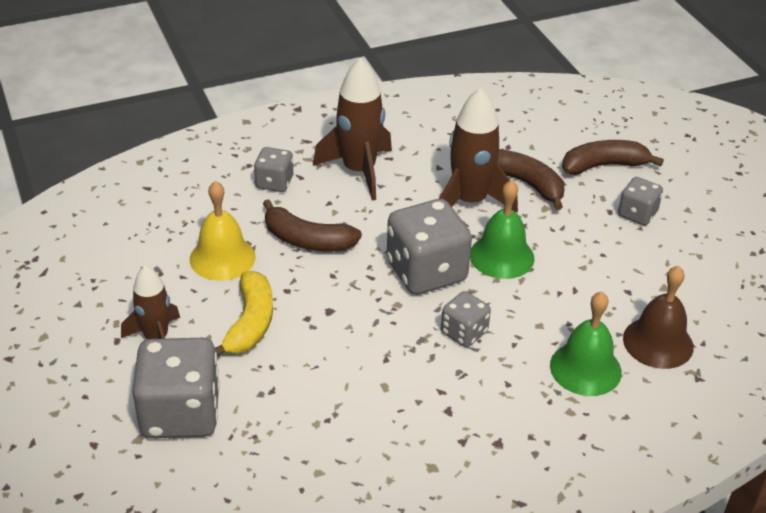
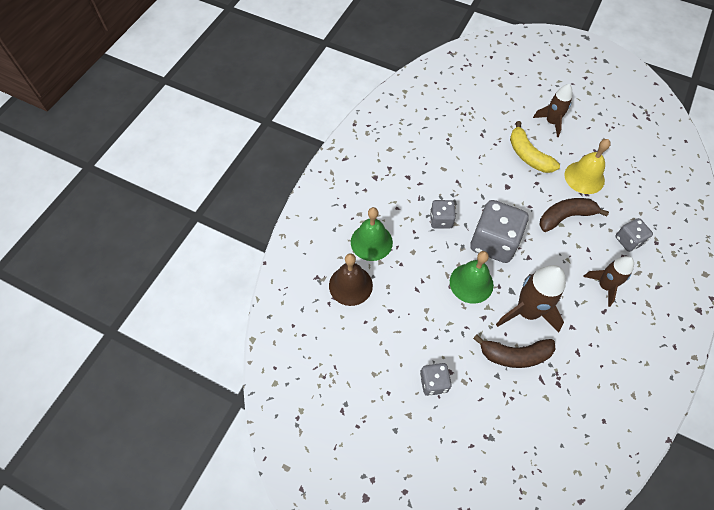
camera: 140 degrees right, 20 degrees up
grey dice [132,338,220,438] -> none
brown rocket [313,58,392,201] -> brown rocket [583,256,634,307], size x0.64
brown banana [562,140,664,175] -> none

